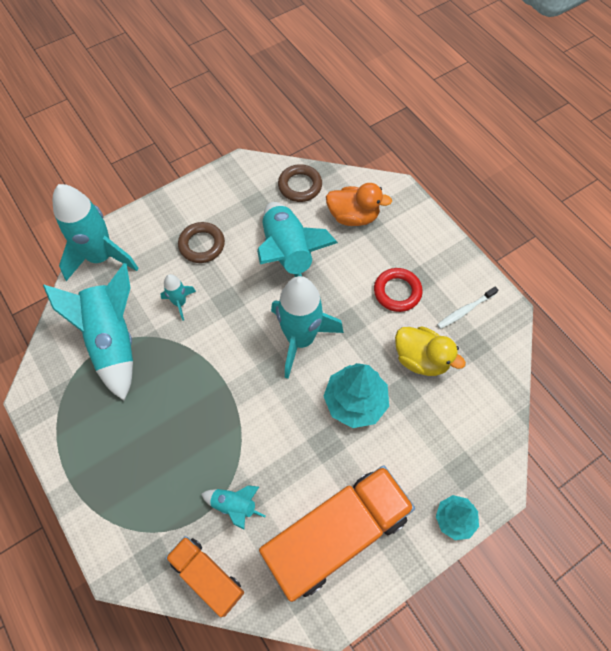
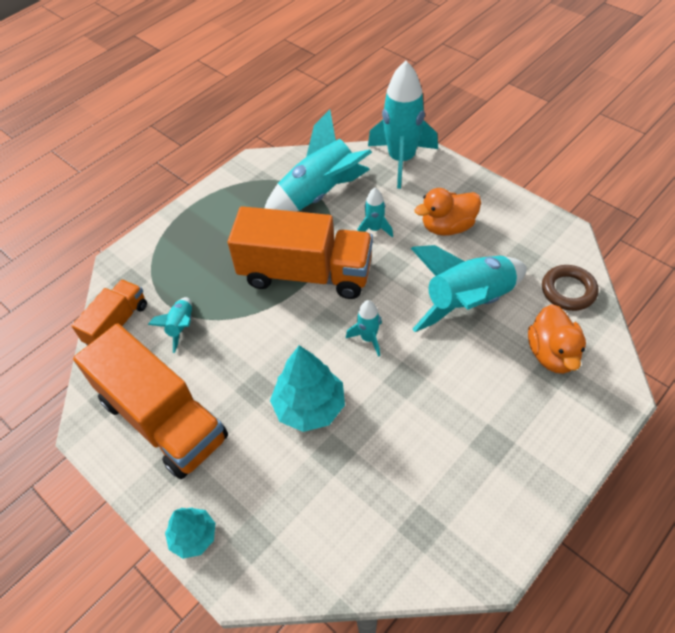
camera: 80 degrees right, 10 degrees down
brown ring [178,222,225,263] -> orange duck [415,188,481,236]
turquoise rocket [271,276,344,378] -> turquoise rocket [346,300,382,357], size x0.47
red ring [374,268,423,312] -> none
yellow duck [395,326,466,376] -> none
white toothbrush [437,287,498,329] -> none
none -> orange truck [228,206,373,299]

